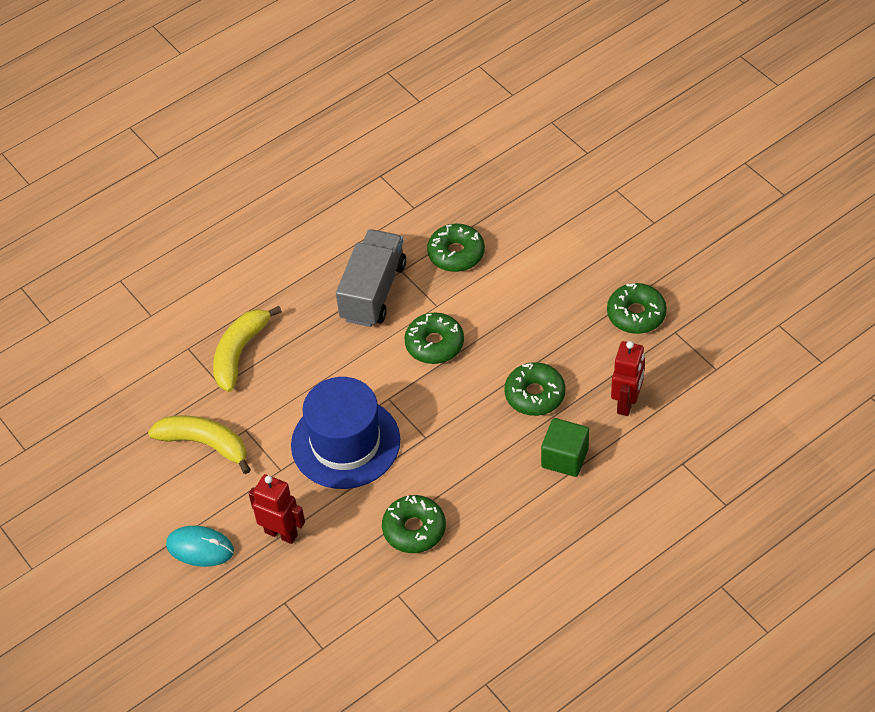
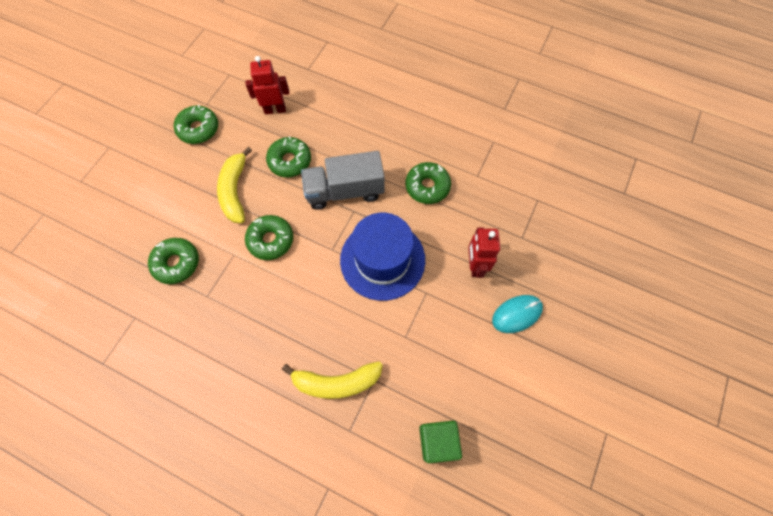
camera: 120 degrees left, 15 degrees up
yellow banana [148,416,251,474] -> yellow banana moved to [217,147,252,223]
turquoise mouse [166,526,234,567] -> turquoise mouse turned 75 degrees clockwise [492,295,543,333]
grey truck [336,229,406,327] -> grey truck moved to [301,151,385,210]
green cube [541,418,589,477] -> green cube moved to [419,421,462,463]

